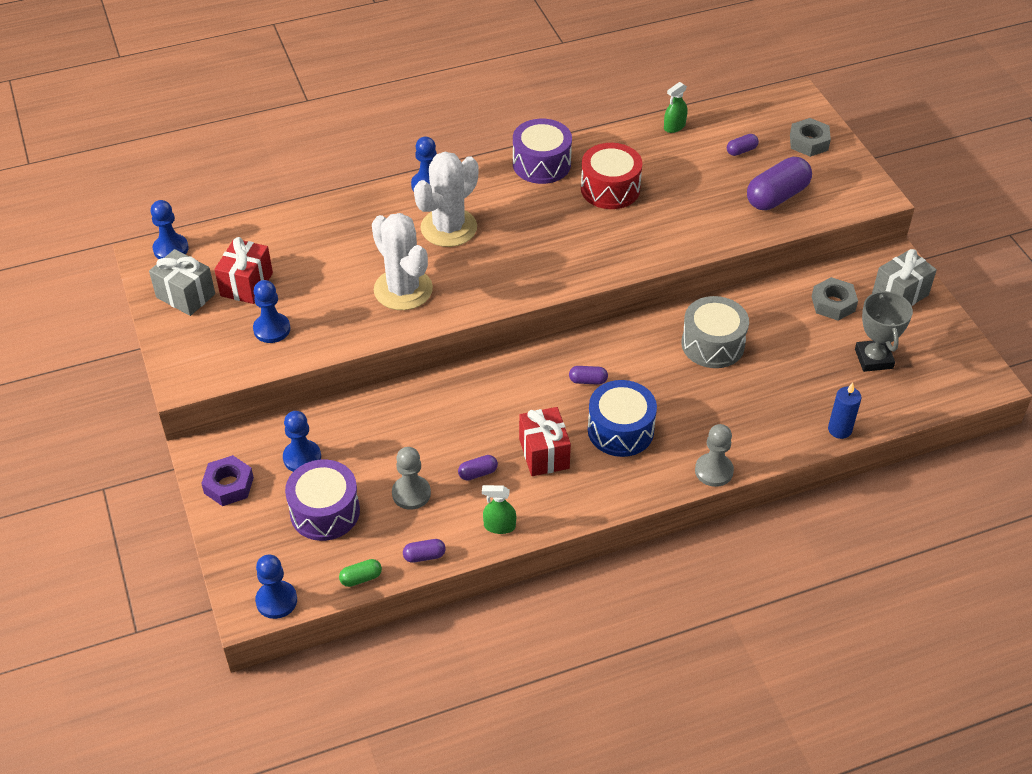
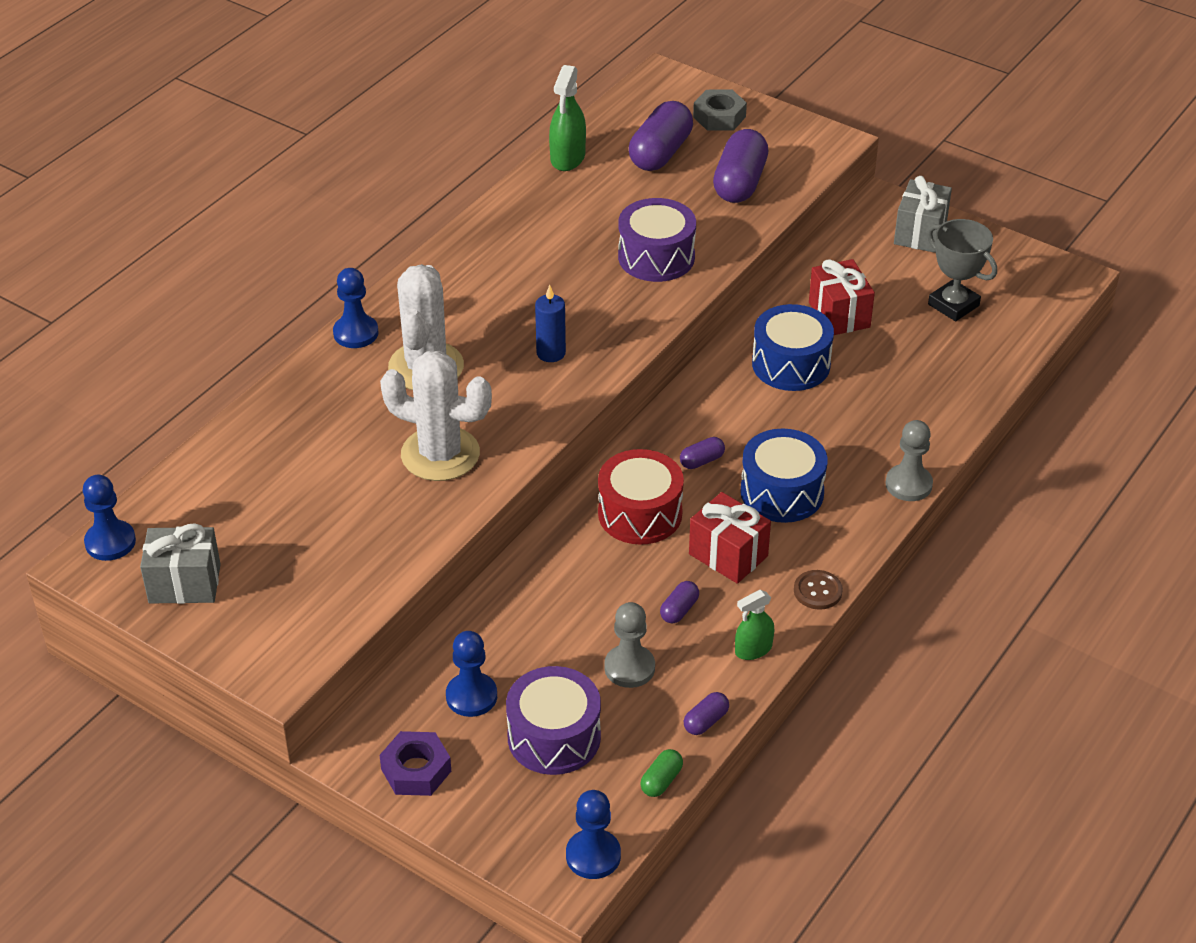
camera: 35 degrees left, 5 degrees down
red gift [214,237,273,304] -> red gift moved to [809,259,875,335]
blue pawn [253,280,290,343] -> none
purple drum [513,119,572,184] -> purple drum moved to [618,198,696,282]
red drum [581,143,642,209] -> red drum moved to [598,449,684,545]
green spray bottle [664,82,687,133] -> green spray bottle [549,65,586,171], size x1.56
grey drum [681,296,749,368] -> blue drum [752,304,834,391]
purple capsule [727,134,759,156] -> purple capsule [629,101,693,171], size x2.14
grey nut [812,277,858,321] -> none
blue candle [828,383,862,439] -> blue candle moved to [535,285,566,362]
none -> brown button [794,570,843,609]

